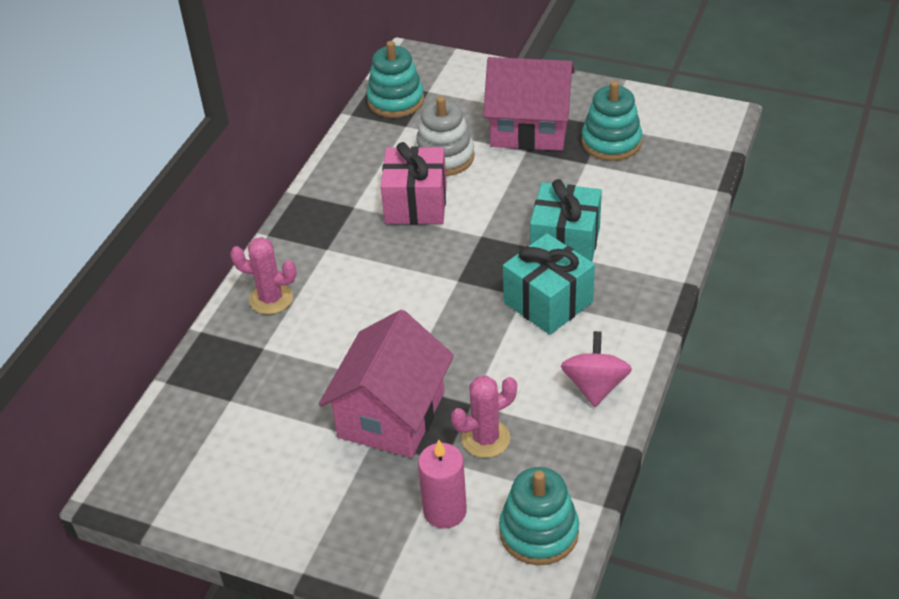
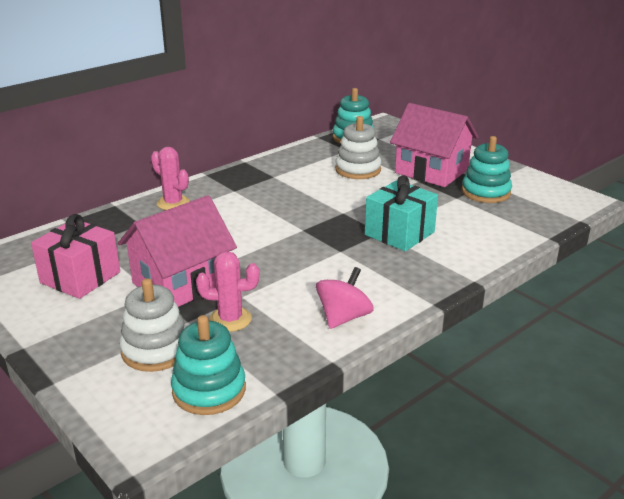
camera: 25 degrees right, 15 degrees down
pink gift [381,142,447,225] -> pink gift moved to [31,214,120,299]
pink candle [418,440,467,528] -> white stacking toy [119,278,186,372]
turquoise gift [503,233,595,335] -> none

